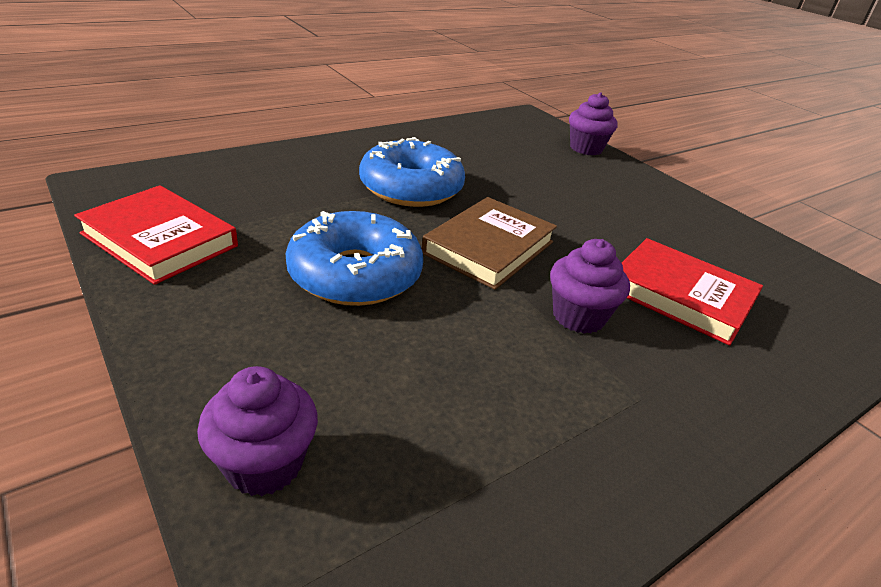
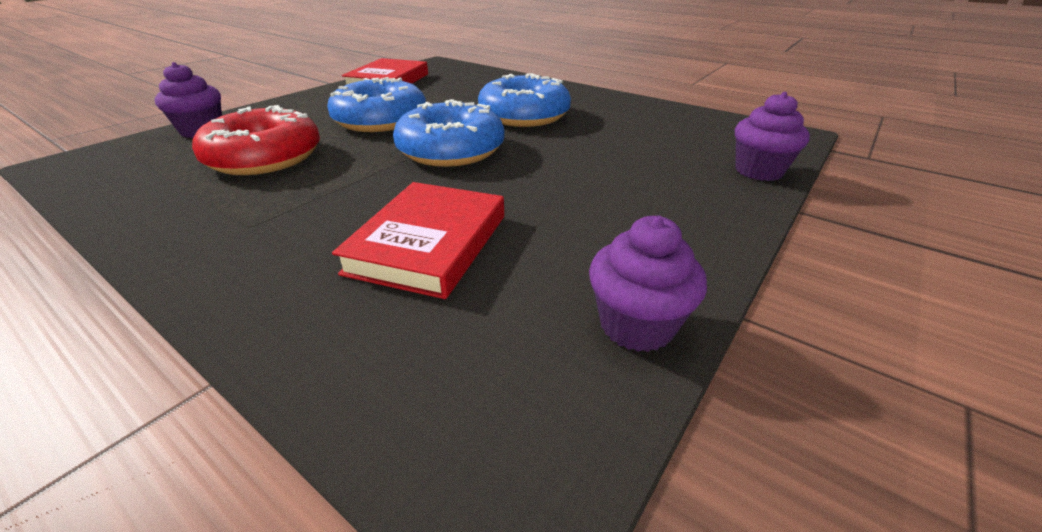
camera: 75 degrees right, 0 degrees up
brown book [422,197,557,290] -> blue donut [393,99,505,167]
purple cupcake [550,239,630,334] -> purple cupcake moved to [589,215,707,352]
none -> red donut [192,105,320,175]

